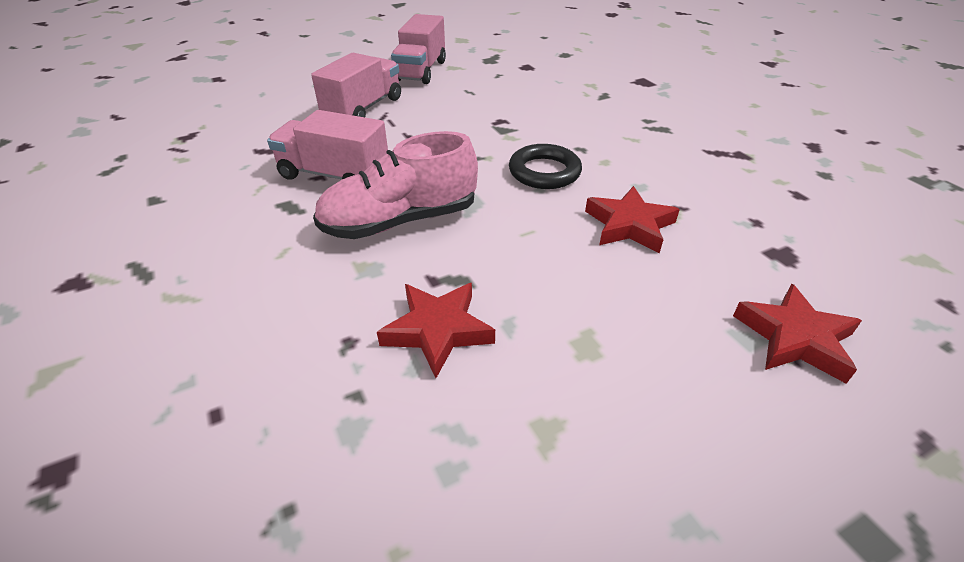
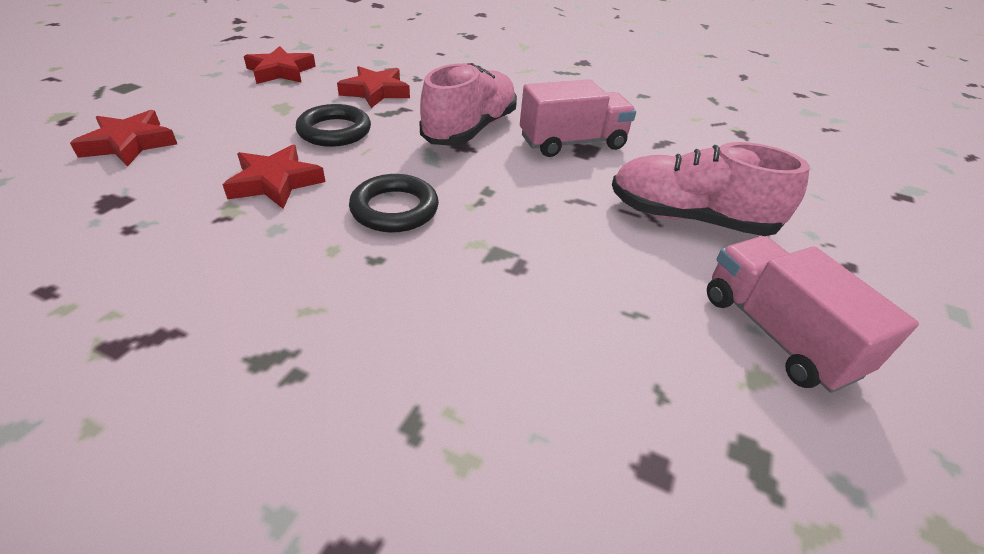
camera: 140 degrees right, 0 degrees up
pink truck [311,53,401,117] -> pink shoe [612,142,810,236]
none -> red star [244,46,316,84]
none -> black ring [296,104,371,147]

